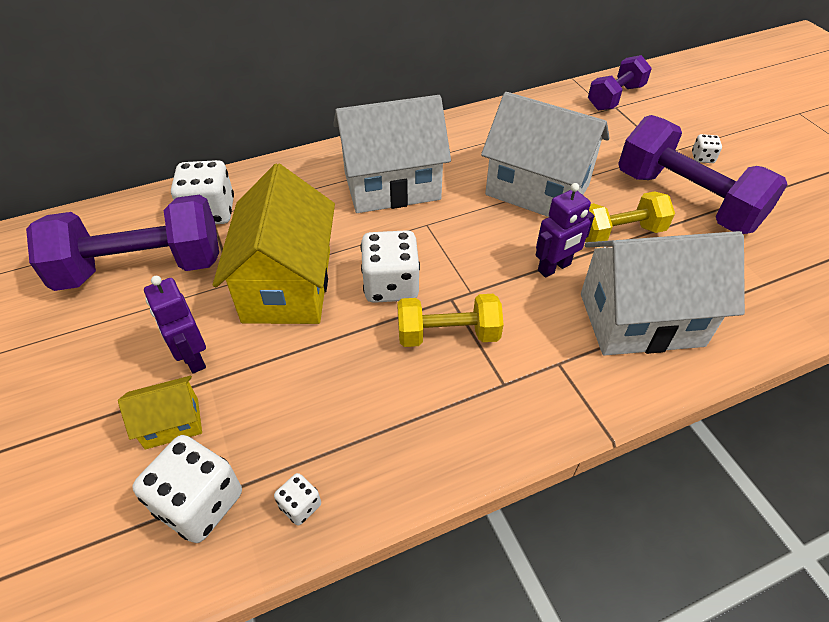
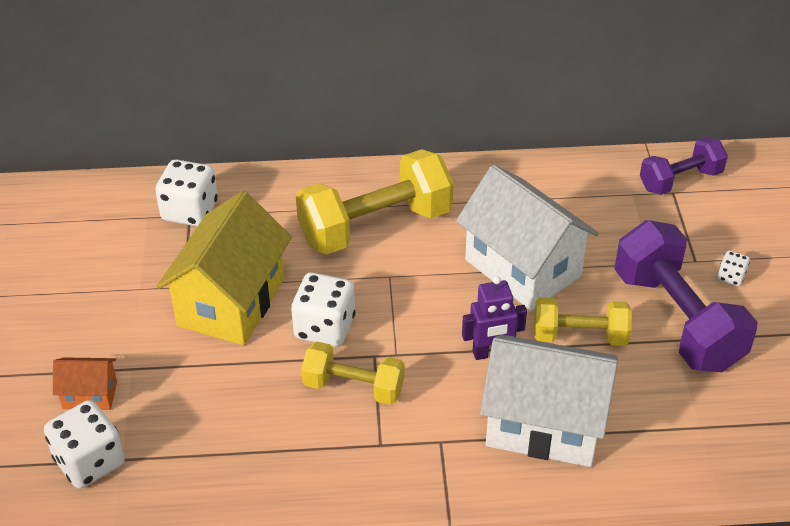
camera: 20 degrees right, 5 degrees down
purple dumbbell [26,195,219,291] -> none
yellow house [118,376,202,450] -> orange house [53,357,117,410]
purple robot [144,276,206,373] -> none
white dice [274,473,321,526] -> none
white house [333,95,451,213] -> yellow dumbbell [296,149,454,255]

